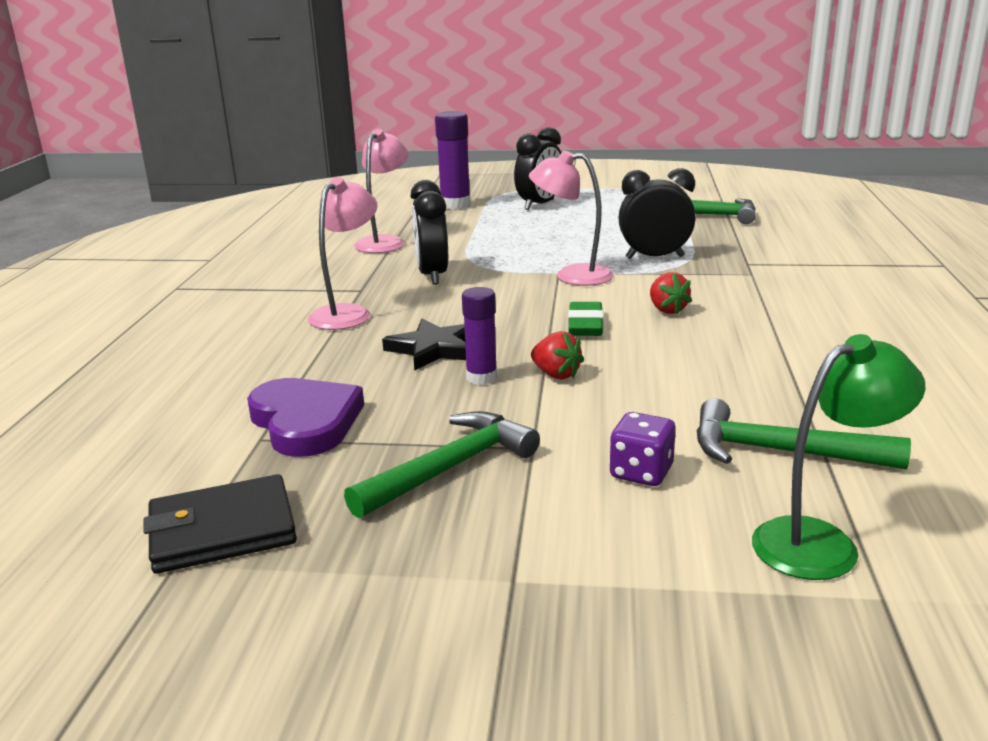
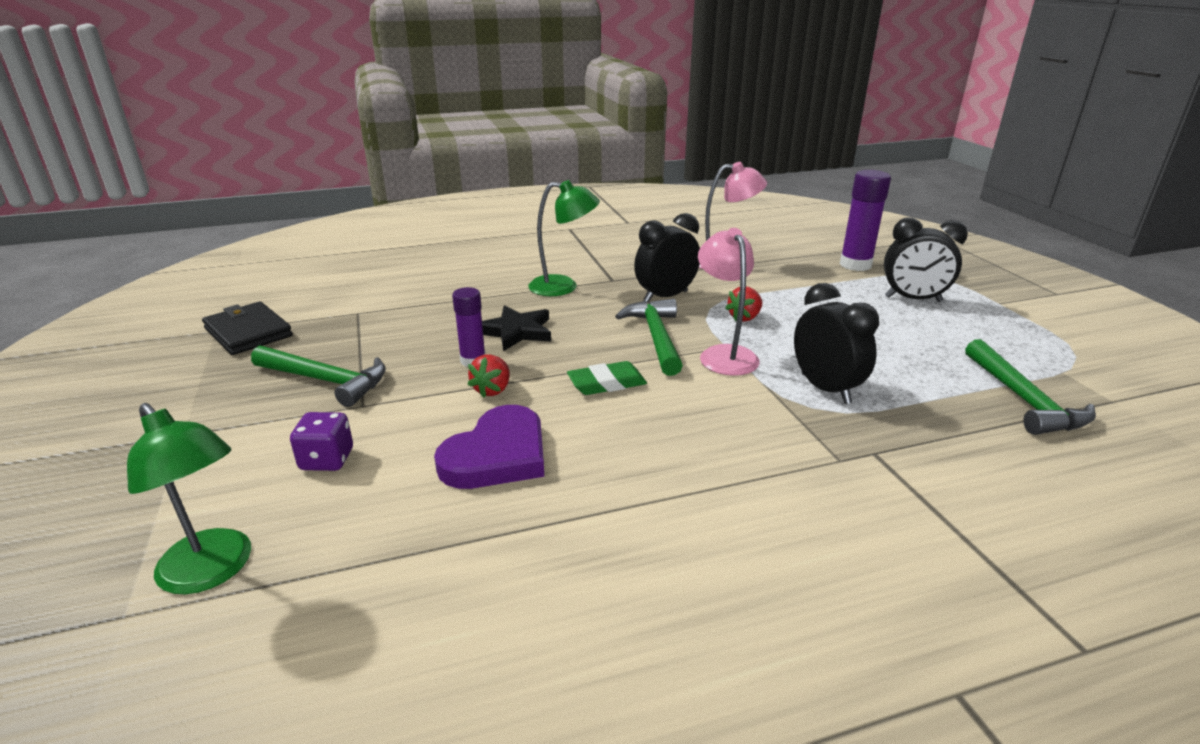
camera: 65 degrees right, 5 degrees up
purple heart [247,378,364,457] -> purple heart moved to [434,405,544,489]
pink lamp [308,177,377,330] -> green lamp [528,180,600,296]
red strawberry [650,272,692,314] -> red strawberry moved to [725,286,762,322]
green hammer [696,398,911,469] -> green hammer moved to [615,299,683,376]

